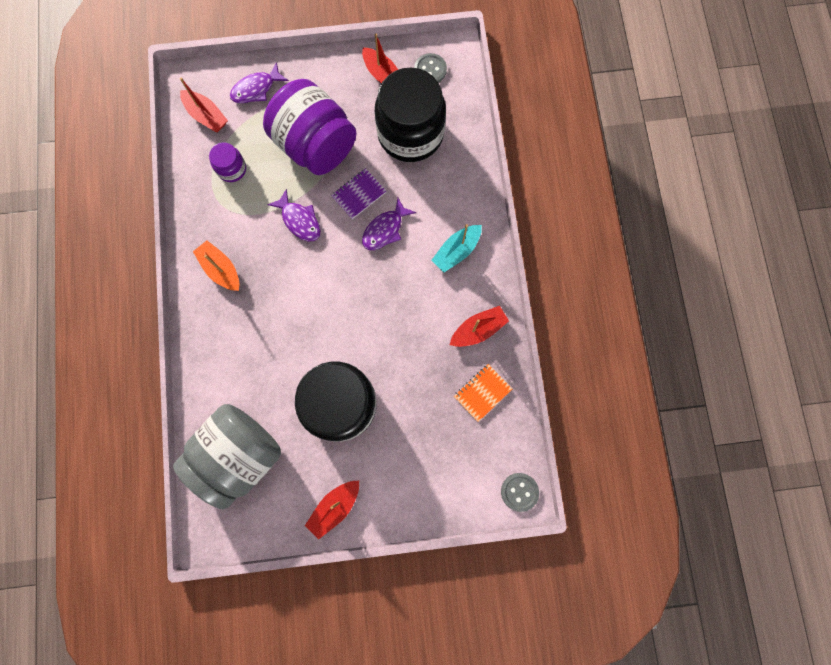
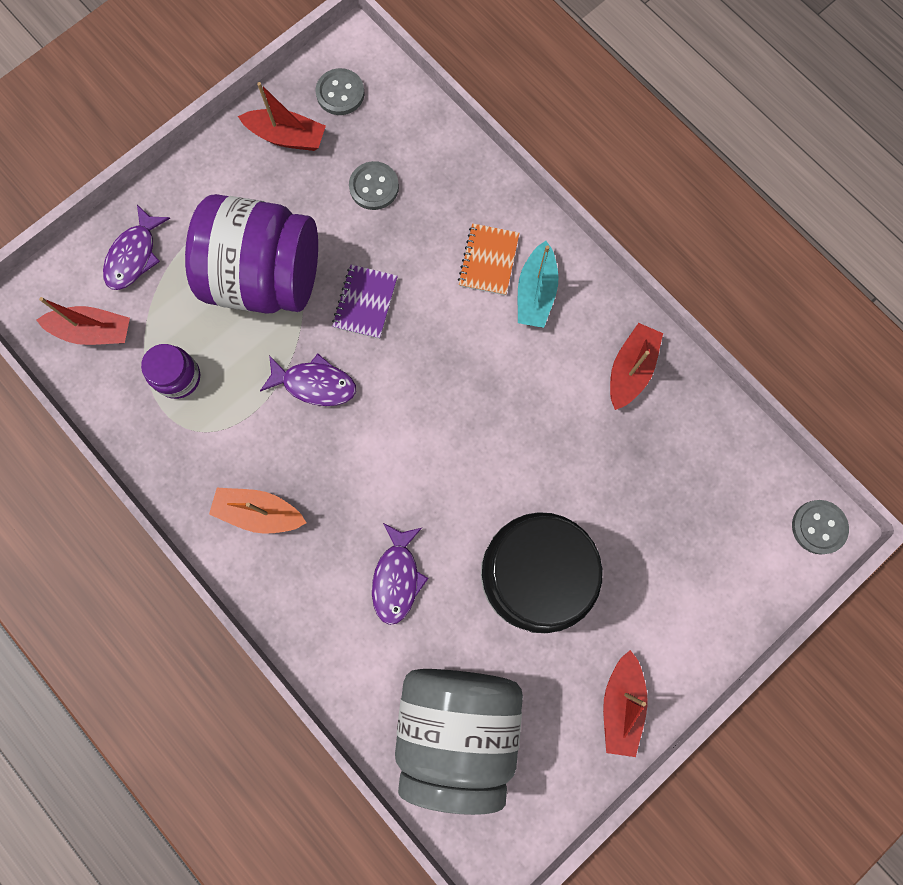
camera: 35 degrees left, 0 degrees up
purple fish [362,197,416,250] -> purple fish moved to [372,523,429,625]
black jar [375,68,446,162] -> grey button [349,161,399,210]
orange notebook [454,364,512,422] -> orange notebook moved to [458,223,519,296]

